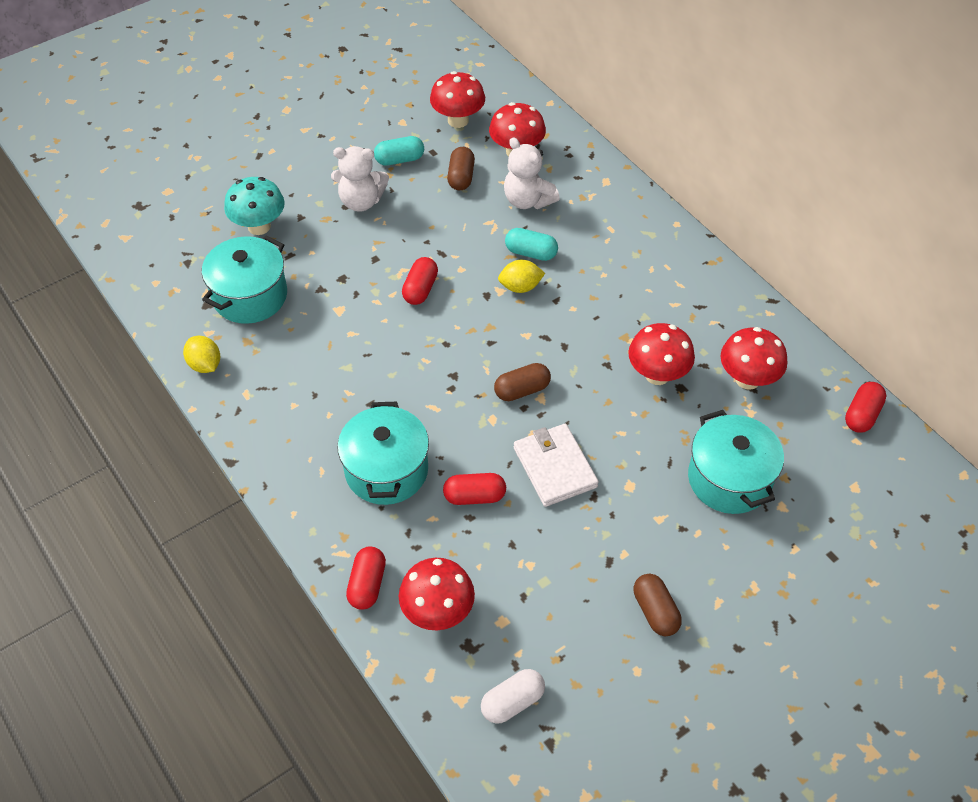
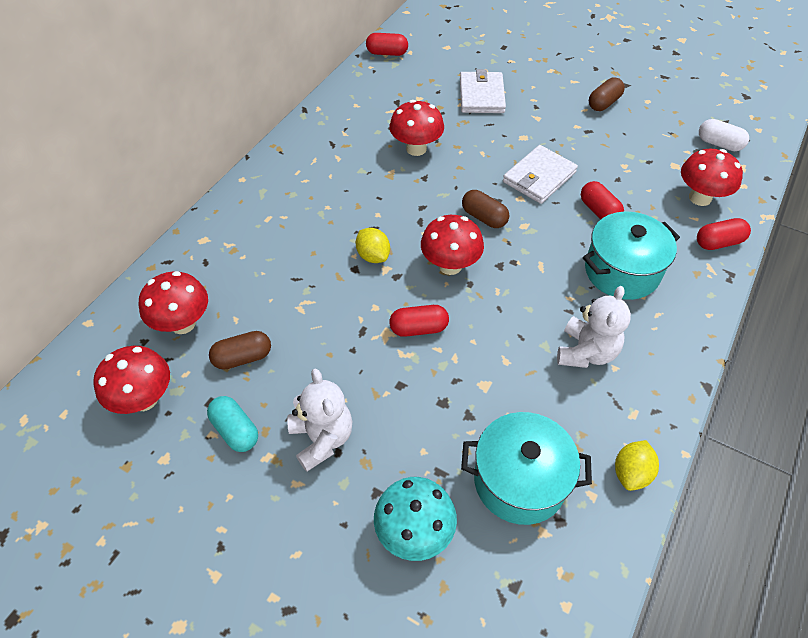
camera: 115 degrees left, 0 degrees up
white teddy bear [504,137,560,209] -> white teddy bear moved to [557,286,631,368]
turquoise capsule [505,228,558,261] -> none
turquoise pot [688,410,784,514] -> white wallet [460,69,506,113]
red mushroom [721,327,787,390] -> red mushroom moved to [421,215,484,275]

